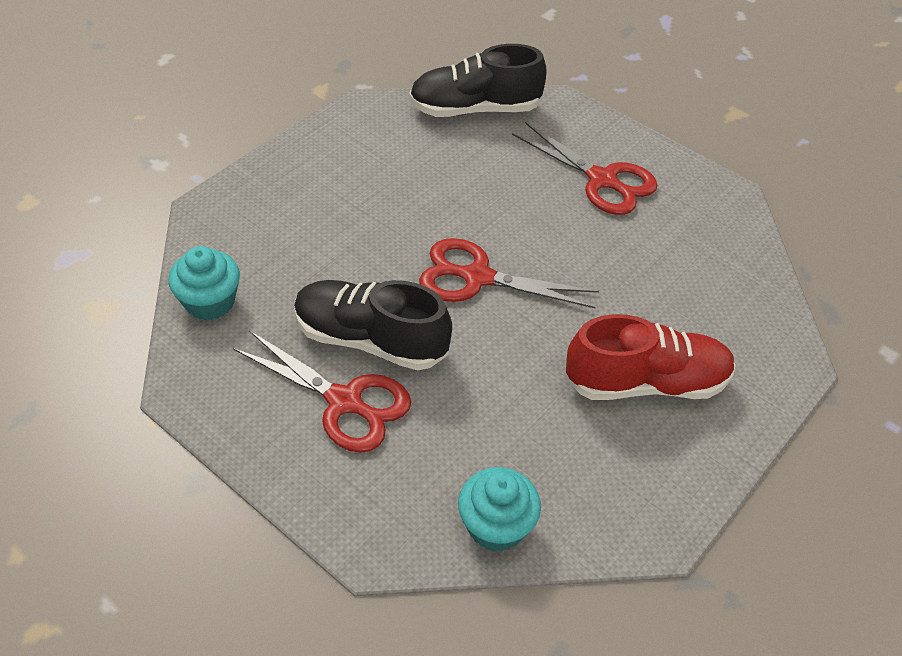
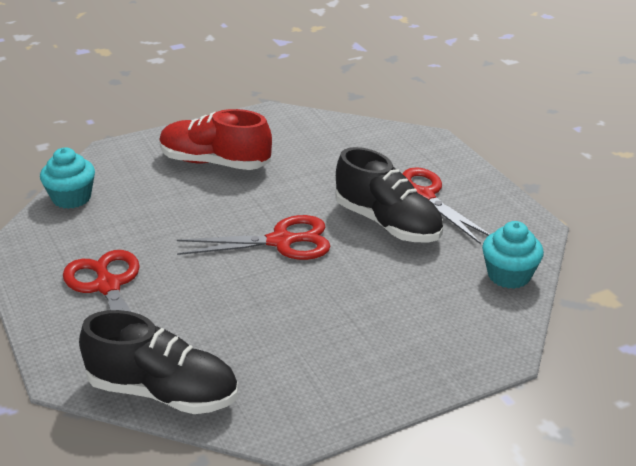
camera: 155 degrees left, 15 degrees down
red scissors [419,238,599,308] -> red scissors turned 45 degrees counterclockwise [177,215,331,260]
turquoise cupcake [458,467,541,552] -> turquoise cupcake moved to [40,147,95,209]

